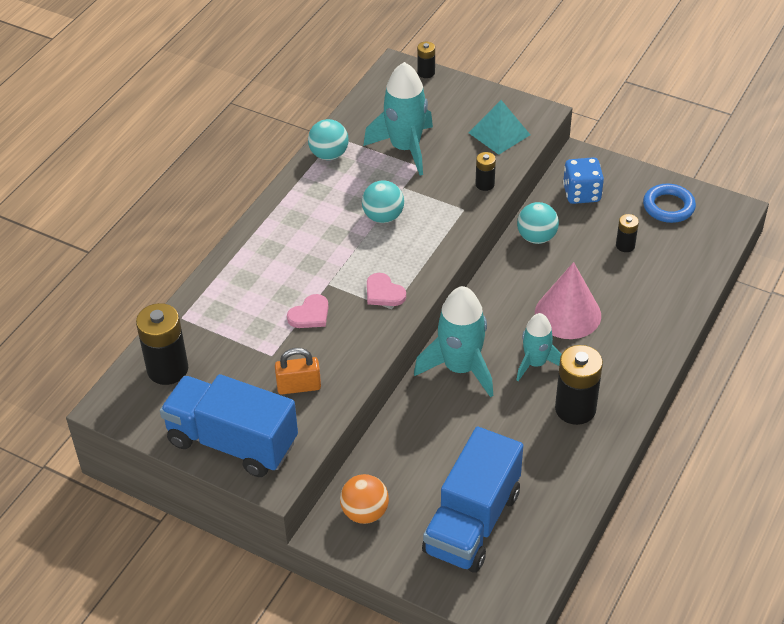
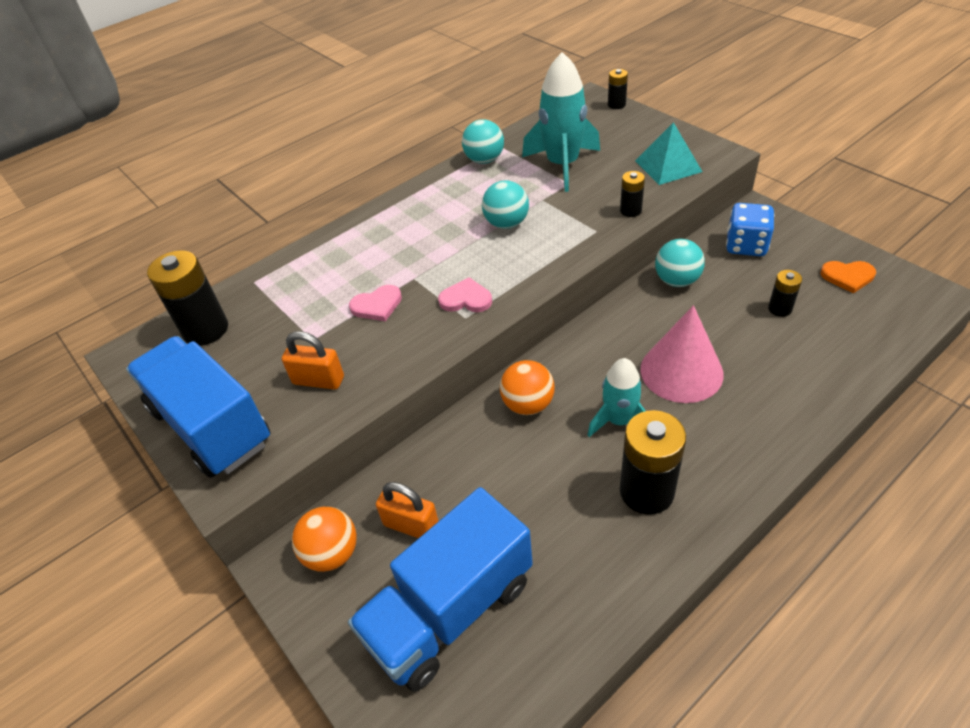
camera: 25 degrees right, 0 degrees up
pink heart [367,273,406,306] -> pink heart turned 120 degrees clockwise [438,277,492,312]
turquoise rocket [414,286,493,397] -> orange ball [500,360,555,415]
blue ring [643,184,696,223] -> orange heart [821,261,876,294]
none -> orange padlock [376,482,439,538]

